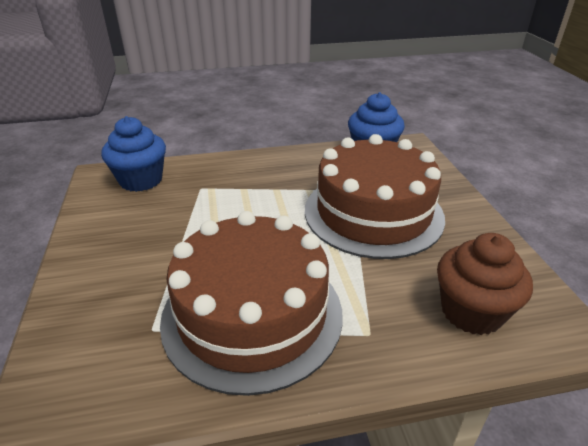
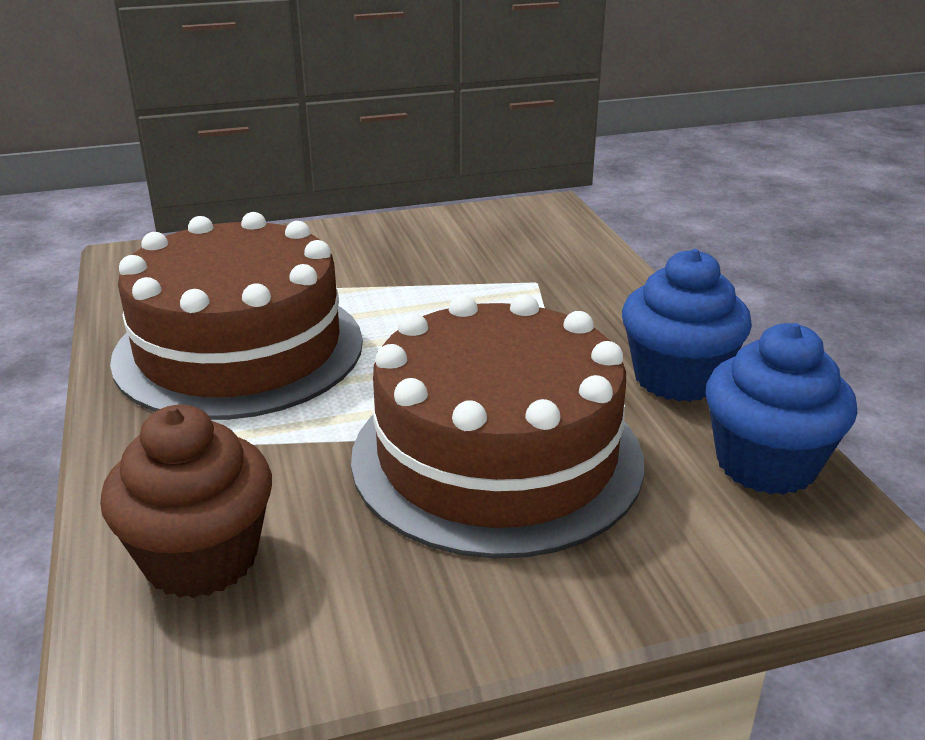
camera: 85 degrees right, 5 degrees down
blue cupcake [101,116,166,192] -> blue cupcake moved to [622,249,752,402]

